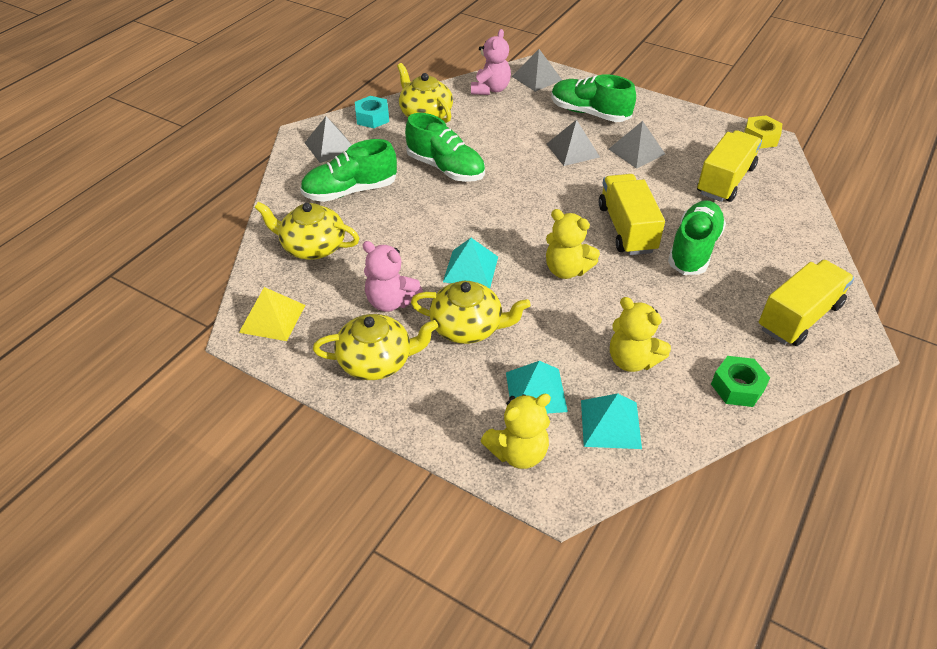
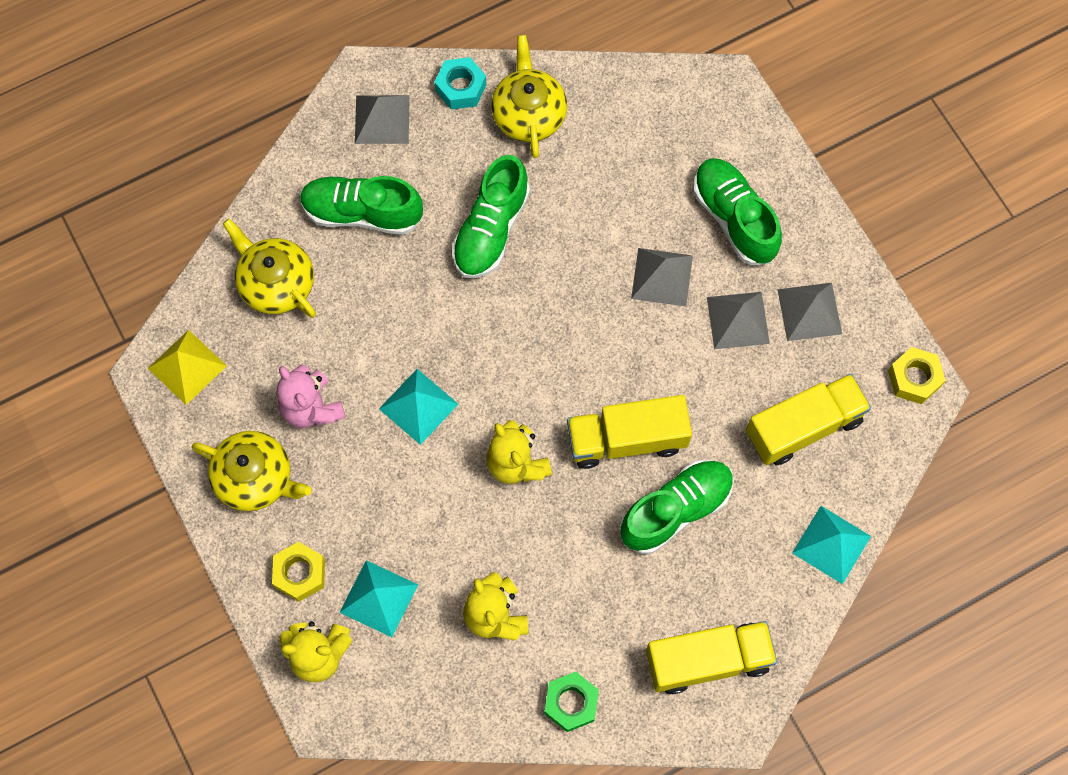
camera: 30 degrees right, 25 degrees up
green shoe [405,113,485,182] -> green shoe turned 45 degrees clockwise [452,155,530,278]
yellow teapot [411,281,531,344] -> none
pink teddy bear [471,29,511,95] -> none
grey pyramid [512,49,562,92] -> grey pyramid moved to [777,283,842,341]
turquoise pyramid [581,393,642,449] -> turquoise pyramid moved to [792,506,871,584]
yellow truck [599,174,665,255] -> yellow truck turned 120 degrees counterclockwise [567,395,692,469]
none -> yellow nut [272,542,325,602]

